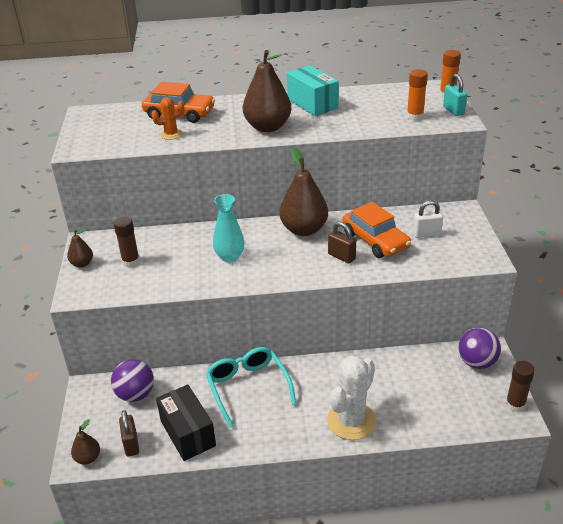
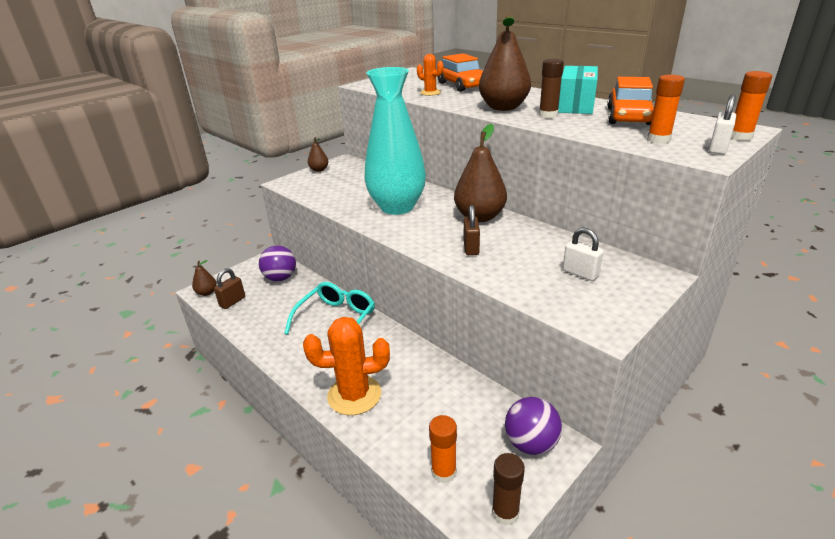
camera: 50 degrees right, 5 degrees down
brown glue stick [113,216,140,267] -> brown glue stick moved to [539,59,564,118]
black box [156,384,216,461] -> none
turquoise vase [213,194,245,263] -> turquoise vase [364,67,426,215], size x1.95
white cactus [327,355,377,440] -> orange cactus [303,317,390,415]
orange car [342,202,411,258] -> orange car moved to [607,77,654,125]
turquoise padlock [443,74,467,116] -> white padlock [709,94,736,155]
none -> orange glue stick [429,415,457,483]

